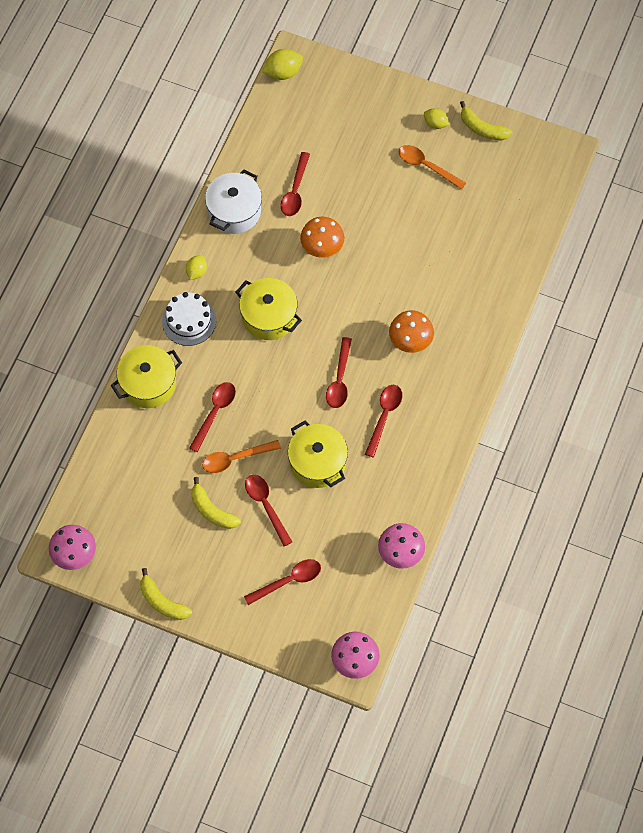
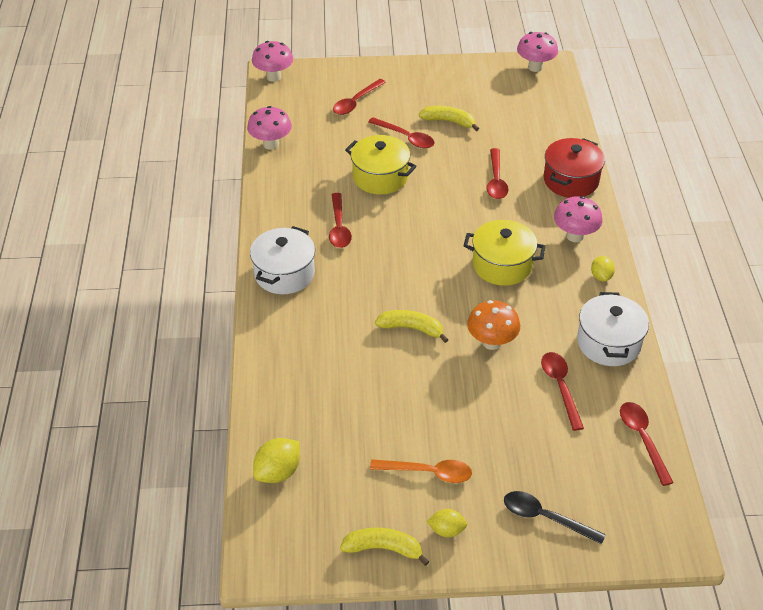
camera: 155 degrees right, 20 degrees down
yellow pot [111,345,182,408] -> red pot [544,138,605,198]
yellow banana [140,568,192,620] -> yellow banana moved to [375,310,449,343]
white cake [162,292,216,346] -> pink mushroom [554,196,603,242]
orange spoon [202,440,281,473] -> none
yellow lemon [262,49,303,80] -> yellow lemon moved to [253,438,300,483]
red spoon [326,337,352,408] -> red spoon moved to [620,402,674,486]
orange mushroom [389,310,434,353] -> none
none -> white pot [250,226,315,294]
none -> black spoon [504,491,606,545]

